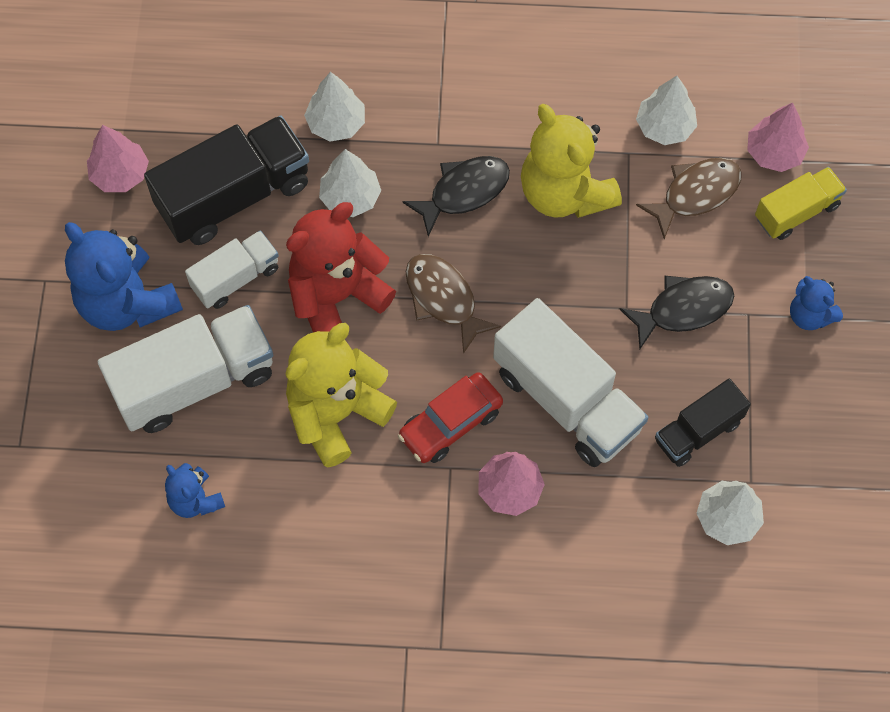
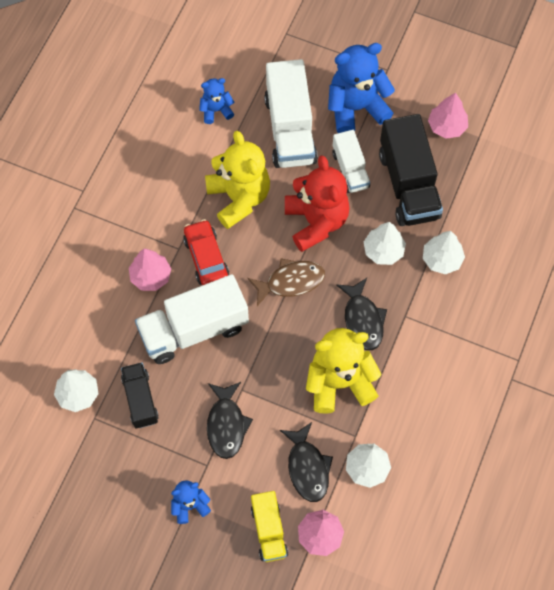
camera: 110 degrees right, 0 degrees up
brown fish [636,158,742,239] -> black fish [280,422,333,502]

